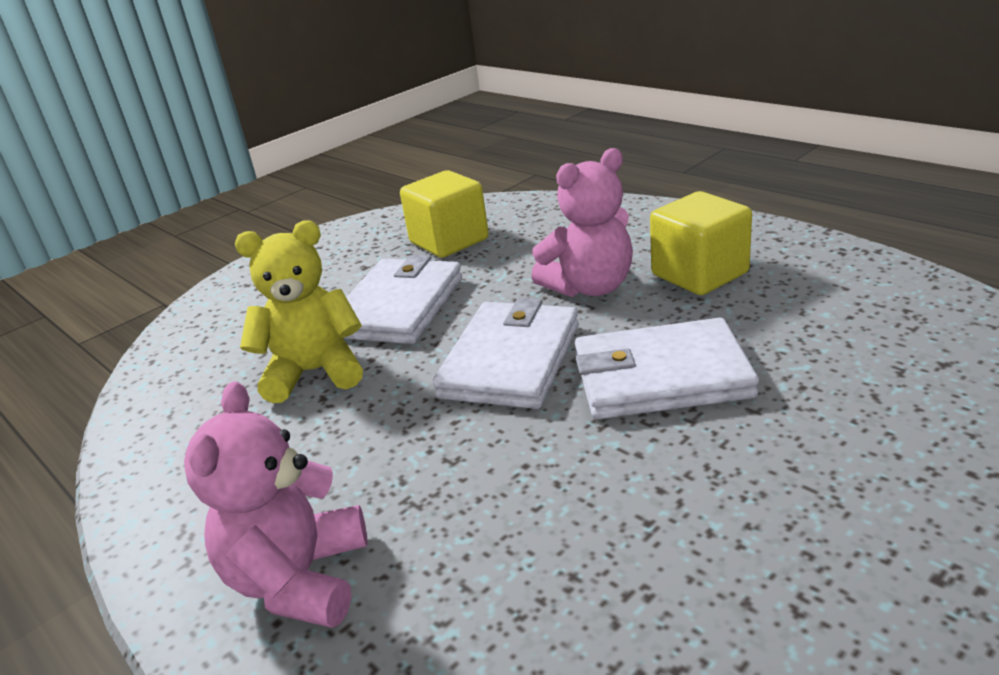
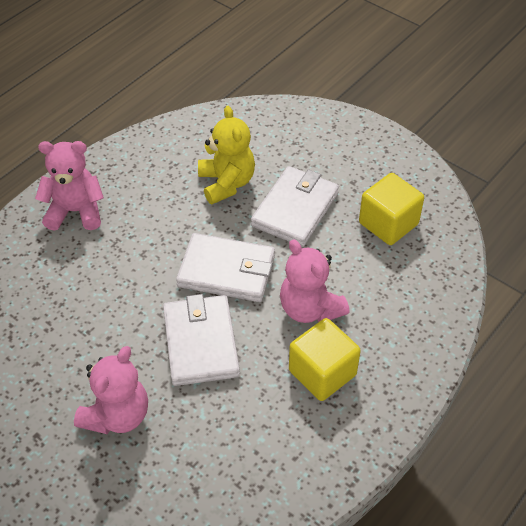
camera: 80 degrees right, 20 degrees up
white wallet [343,255,462,344] -> white wallet turned 75 degrees counterclockwise [251,166,339,247]
none -> pink teddy bear [74,346,148,434]

